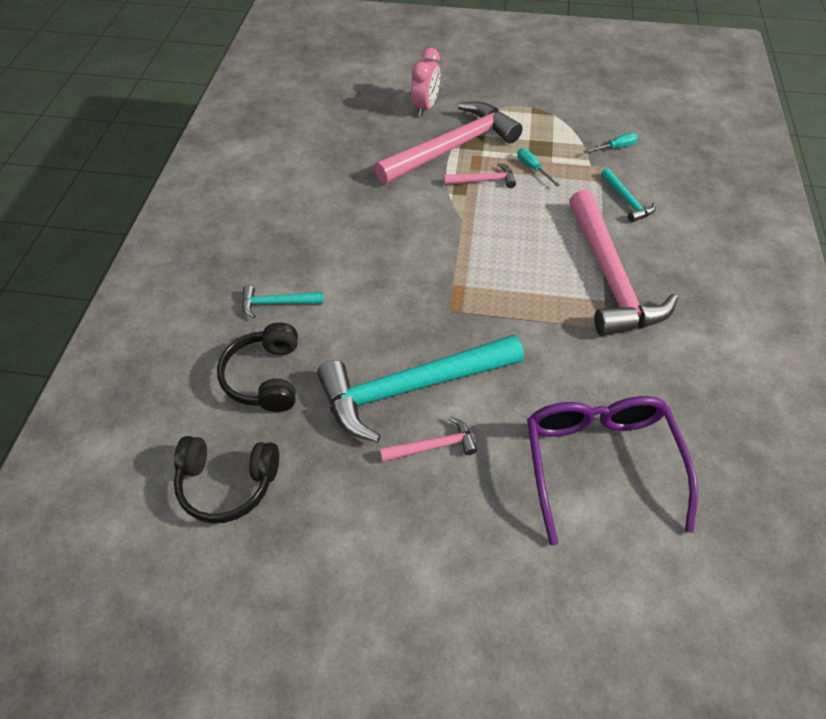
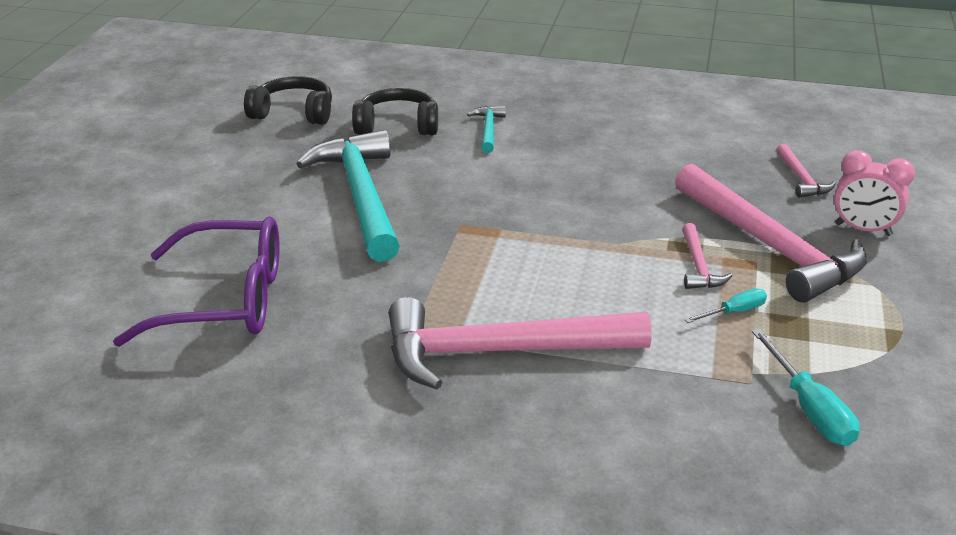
camera: 95 degrees right, 20 degrees down
black headphones [174,436,279,523] -> black headphones turned 90 degrees clockwise [244,76,332,125]
pink hammer [380,417,477,462] -> pink hammer moved to [776,144,836,198]
turquoise screwdriver [584,133,638,153] -> turquoise screwdriver [752,329,860,446], size x1.63
turquoise hammer [601,168,656,222] -> none

